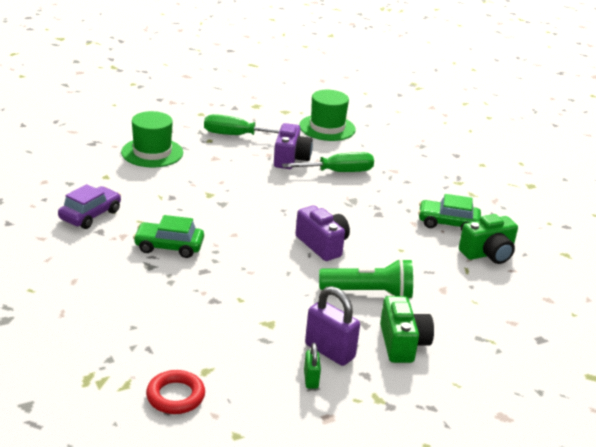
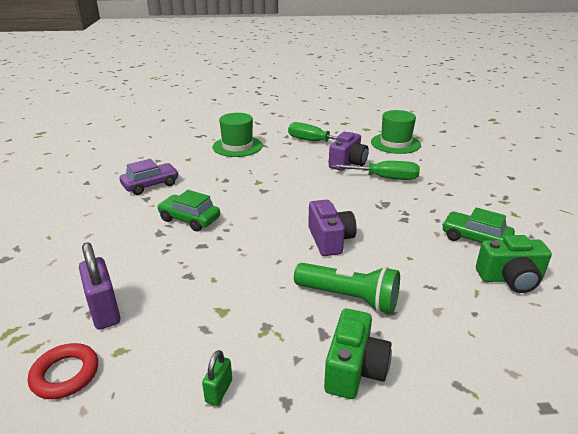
camera: 25 degrees right, 0 degrees up
purple padlock [305,286,360,366] -> purple padlock moved to [79,242,121,330]

